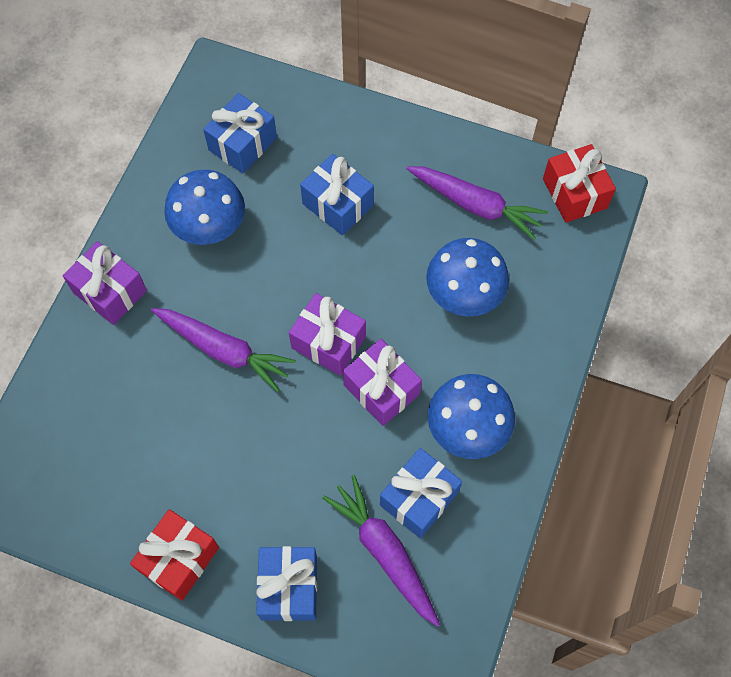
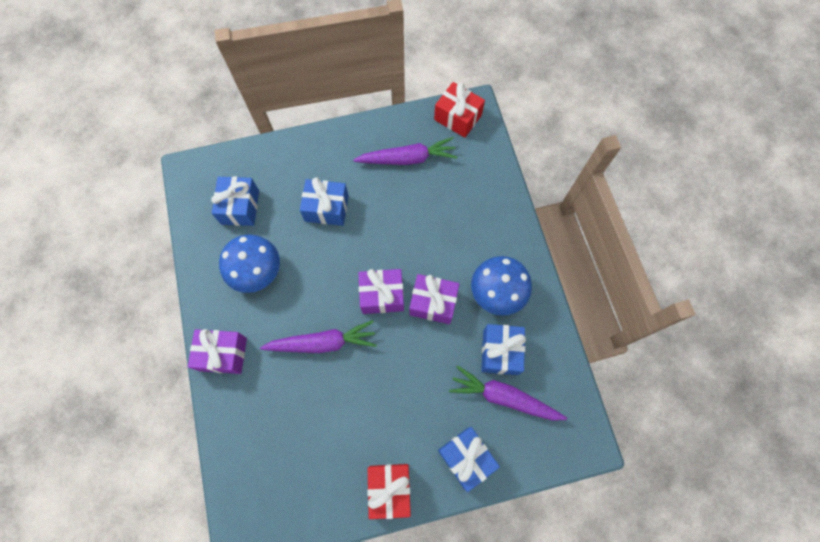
camera: 35 degrees left, 5 degrees up
blue mushroom [426,238,509,317] -> none

